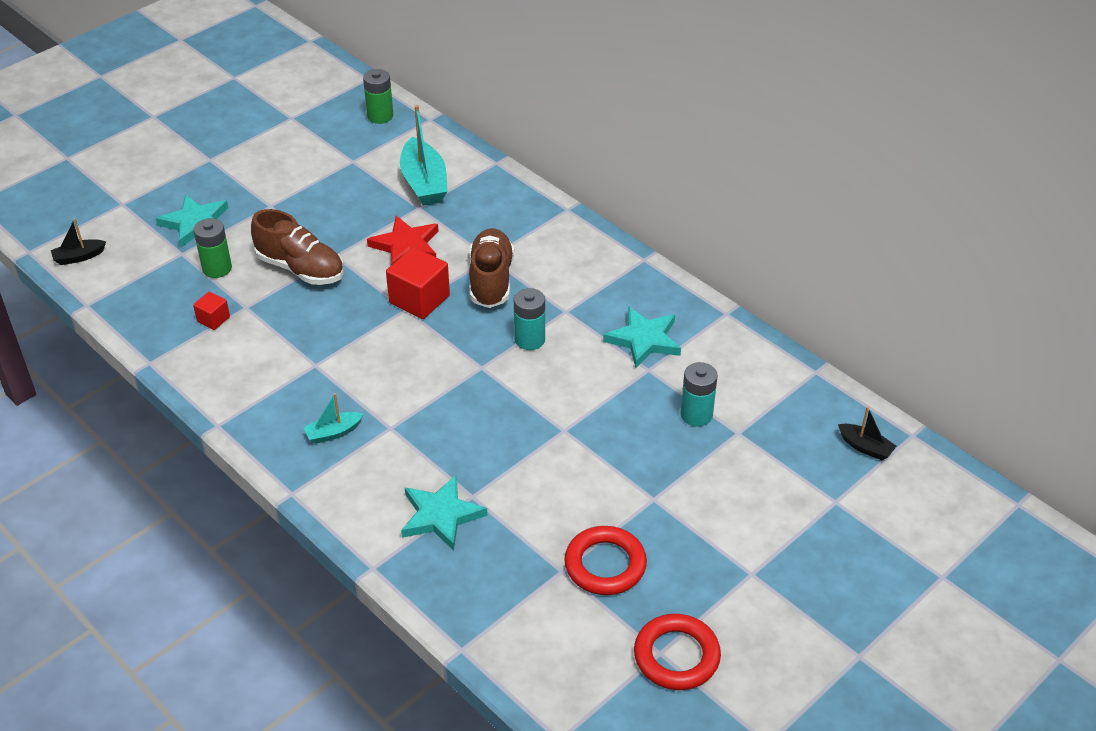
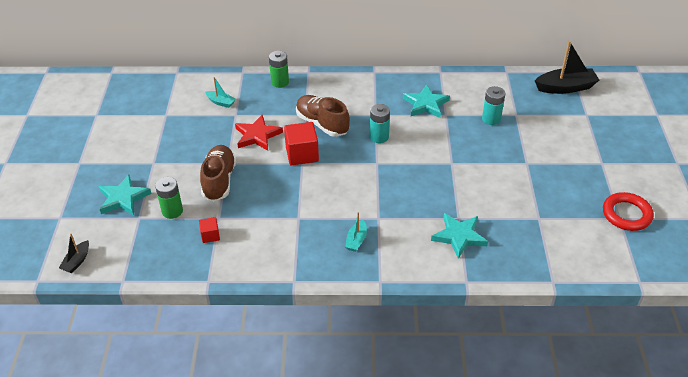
camera: 45 degrees left, 0 degrees up
brown shoe [251,209,344,285] -> brown shoe turned 75 degrees counterclockwise [200,145,236,201]
green battery [363,69,393,124] -> green battery moved to [269,51,289,88]
turquoise boat [400,105,448,206] -> turquoise boat [205,77,236,108], size x0.53
red ring [564,526,647,595] -> none
black boat [838,406,896,461] -> black boat [535,41,599,94], size x1.90

